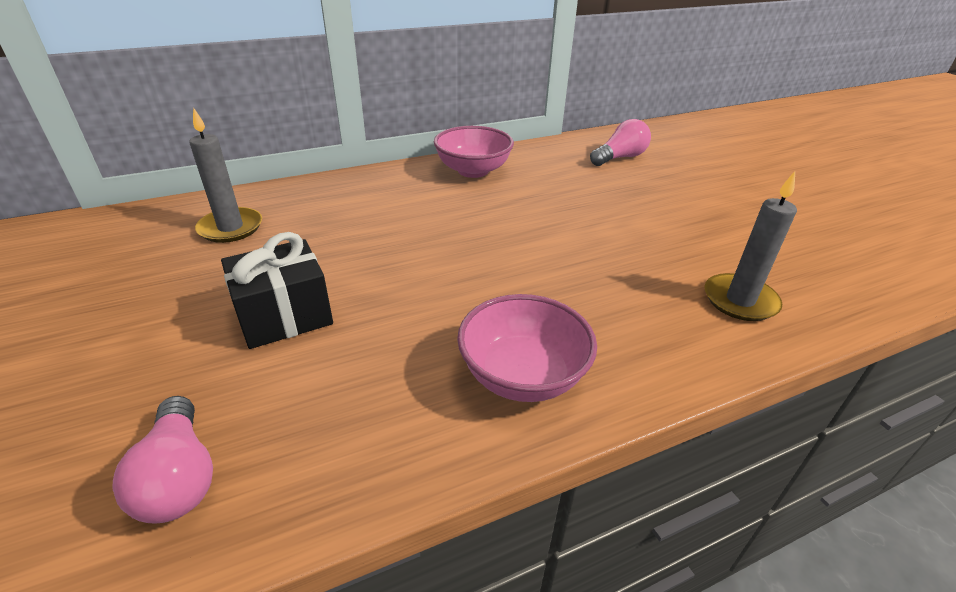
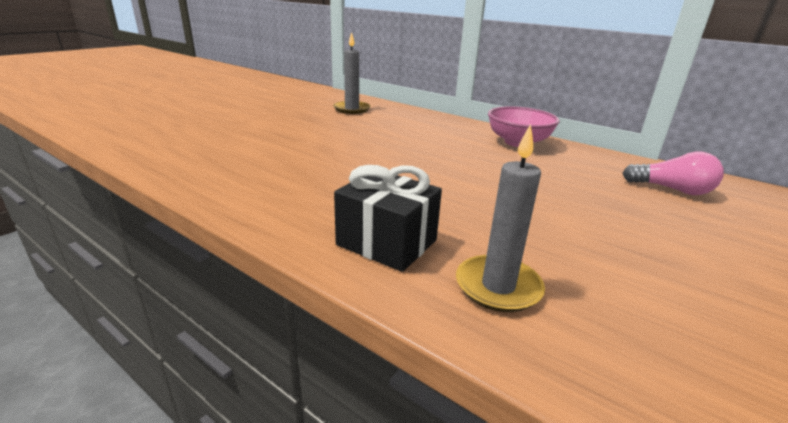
camera: 60 degrees right, 10 degrees down
pink light bulb [112,396,213,524] -> none
black gift [221,232,333,349] -> black gift moved to [334,165,442,272]
pink bowl [457,294,597,402] -> none

